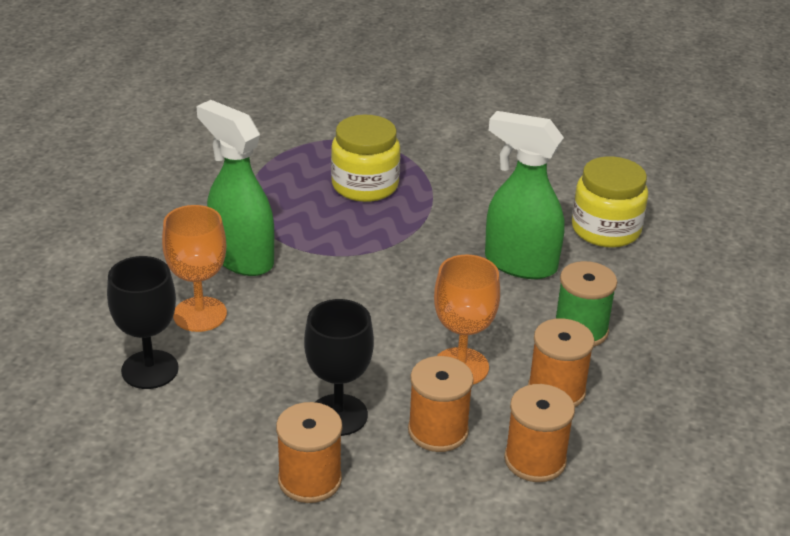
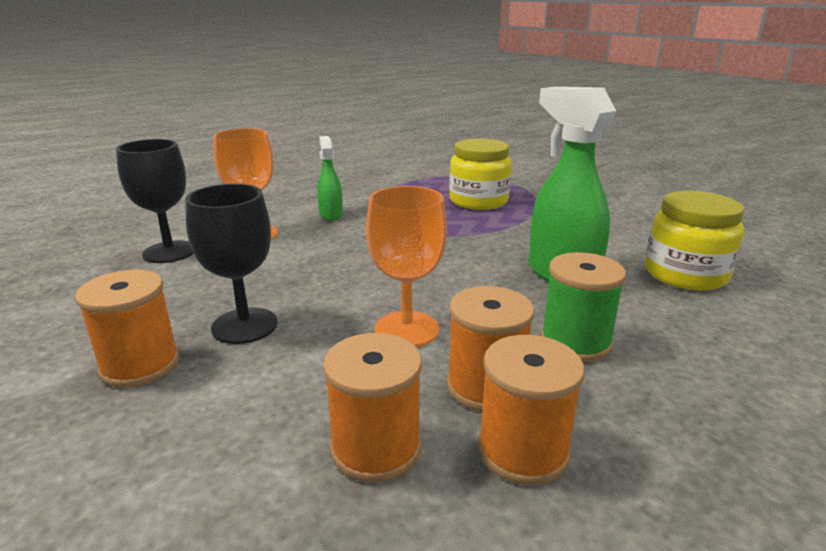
camera: 35 degrees right, 10 degrees down
green spray bottle [196,100,274,276] -> green spray bottle [317,136,343,221], size x0.54
orange spool [408,356,474,452] -> orange spool moved to [478,335,585,485]

